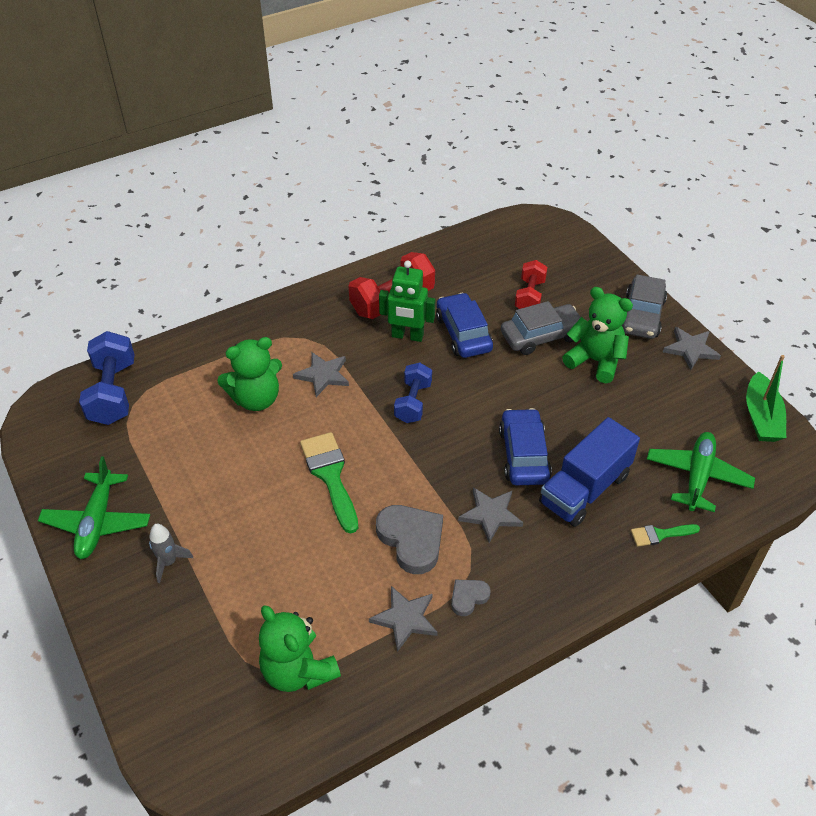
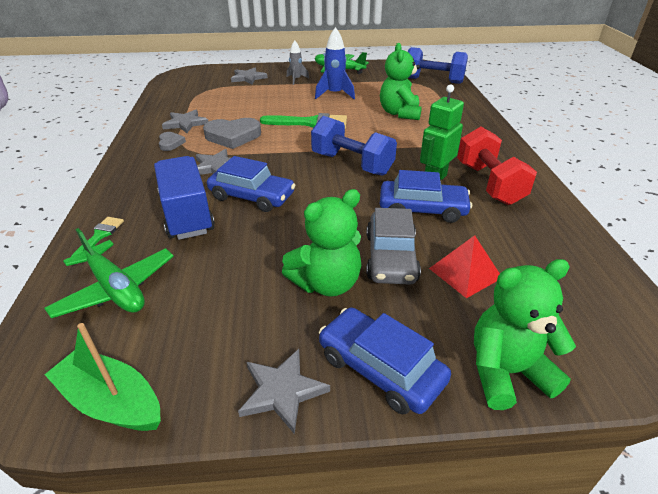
camera: 115 degrees right, 10 degrees down
green teddy bear [259,605,341,692] -> green teddy bear moved to [474,259,576,410]
grey star [293,352,349,397] -> grey star moved to [231,68,268,85]
blue dumbbell [394,363,432,423] -> blue dumbbell [311,116,397,176], size x1.53
red dumbbell [515,260,547,309] -> red pyramid [429,235,500,298]
grey car [622,275,667,339] -> blue car [319,307,451,414]
none -> blue rocket [315,27,355,99]

